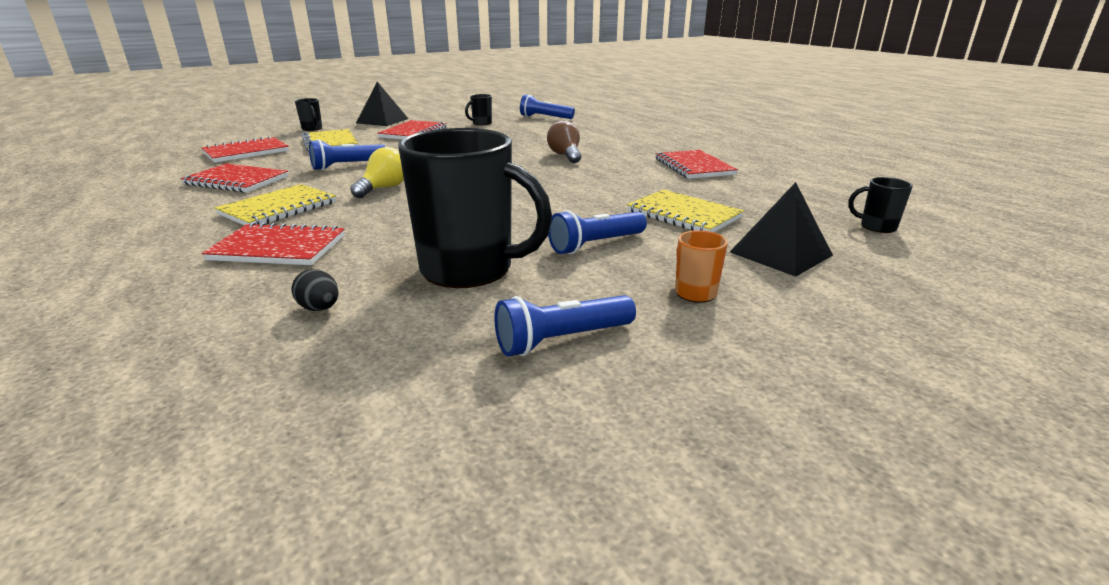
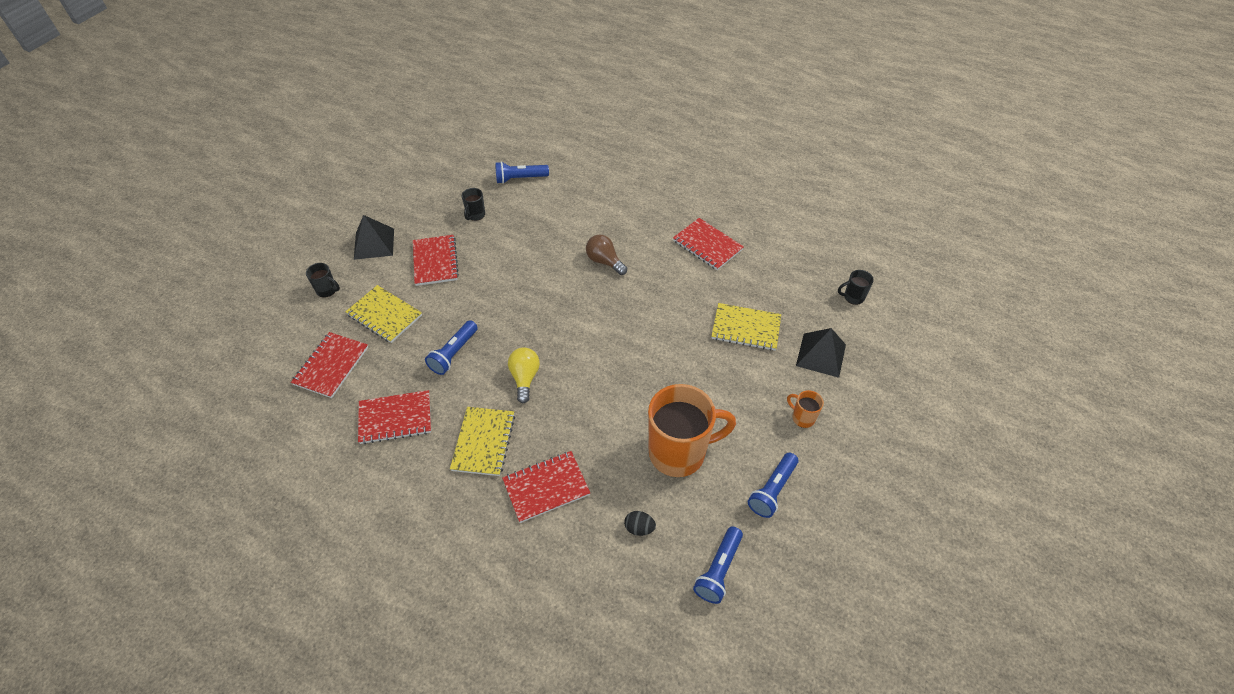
camera: 30 degrees left, 25 degrees up
black mug [398,128,552,288] -> orange mug [648,384,736,477]
blue flashlight [548,210,647,254] -> blue flashlight moved to [693,526,743,604]

